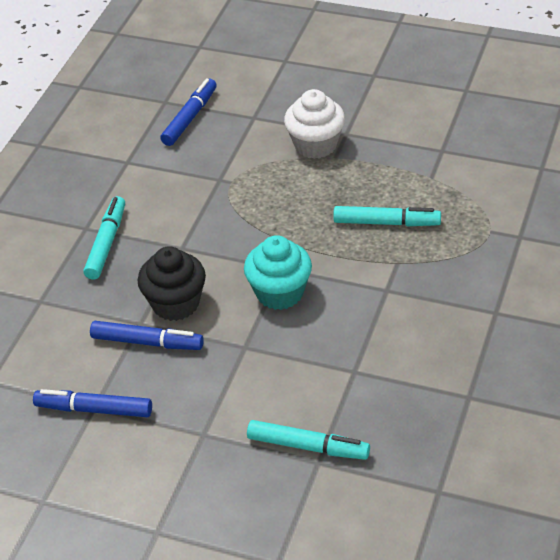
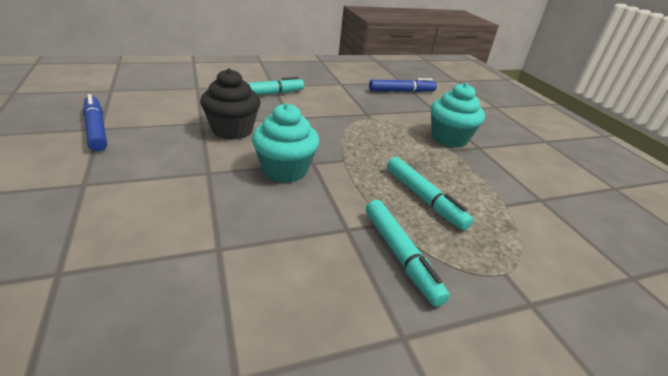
camera: 45 degrees right, 10 degrees down
blue marker [90,321,204,350] -> none
turquoise marker [247,420,370,460] -> turquoise marker moved to [366,200,450,307]
white cupcake [284,89,345,159] -> turquoise cupcake [431,83,485,148]

